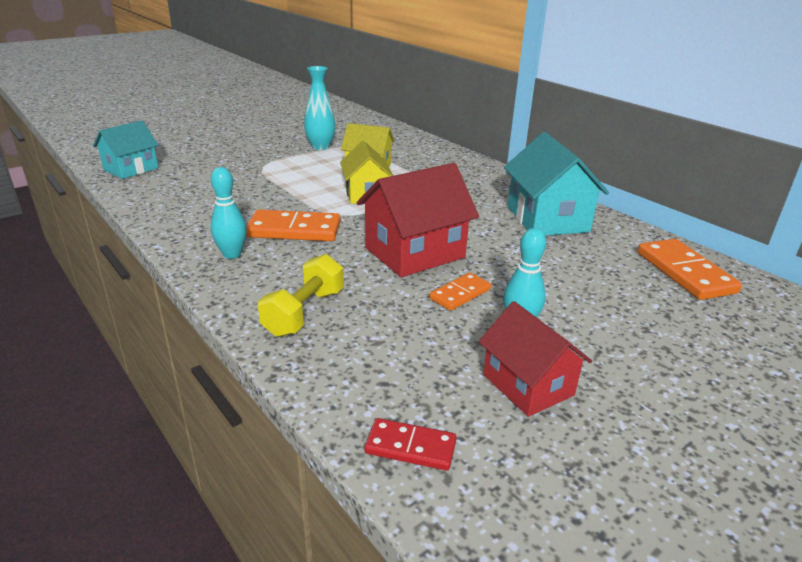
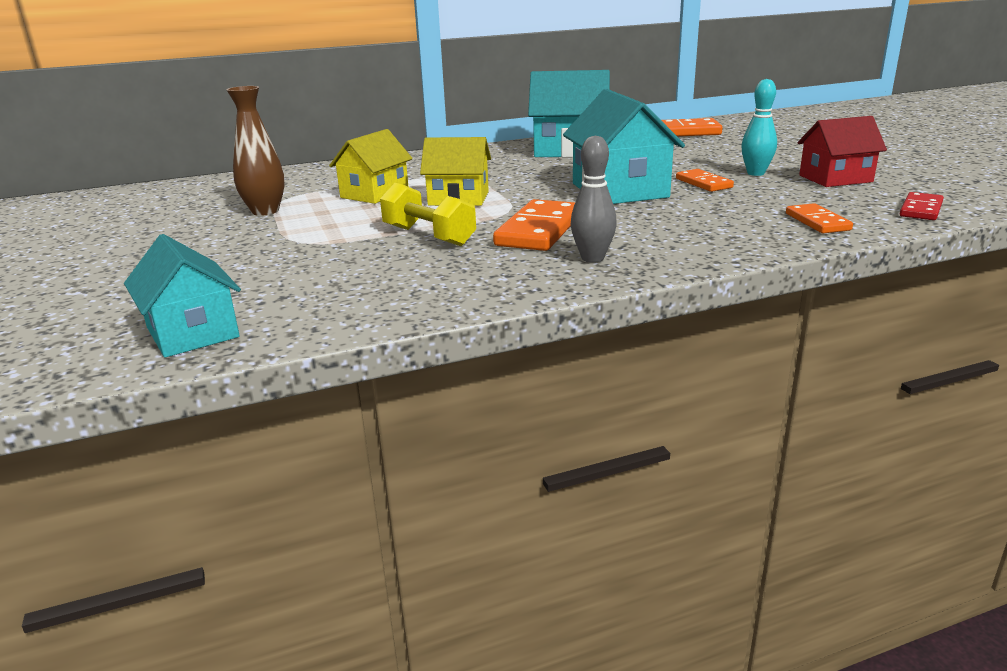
camera: 70 degrees left, 5 degrees down
turquoise bowling pin [210,167,247,259] -> grey bowling pin [571,136,617,263]
yellow dumbbell [258,254,344,337] -> yellow dumbbell moved to [380,183,476,246]
turquoise vase [304,66,335,150] -> brown vase [226,86,285,216]
red house [356,163,479,277] -> turquoise house [563,89,685,204]
none -> orange domino [786,203,853,234]

